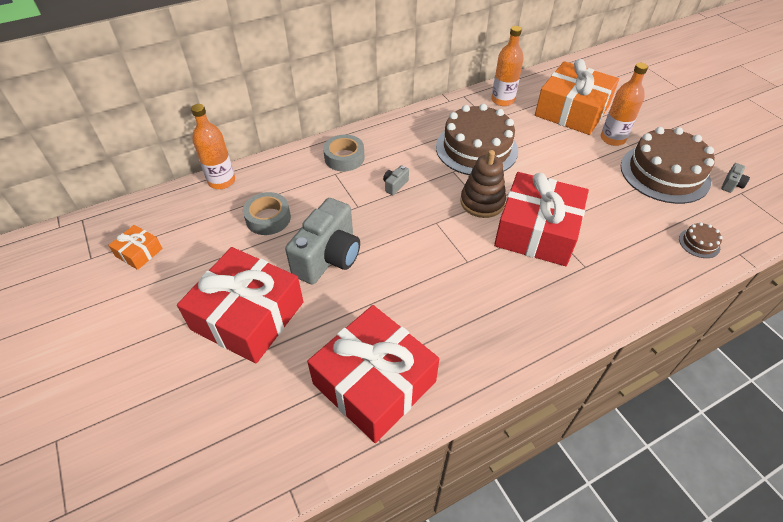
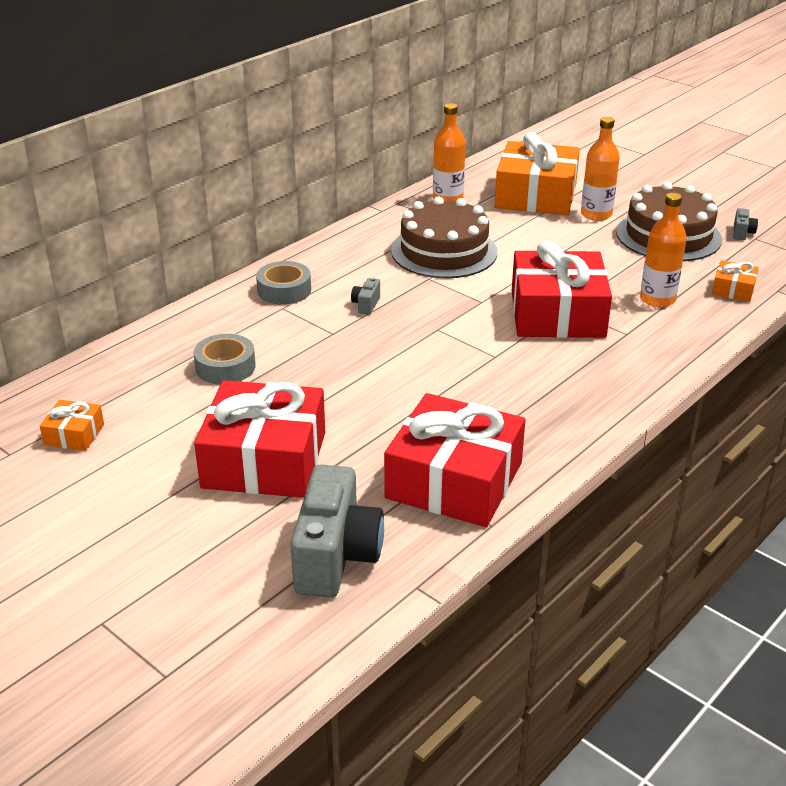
camera: 20 degrees left, 15 degrees down
orange bottle [191,104,235,189] -> orange bottle moved to [640,193,686,307]
grey camera [285,198,360,285] -> grey camera moved to [290,465,384,597]
brown stacking toy [460,150,506,218] -> none
brown cake [679,222,723,258] -> orange gift [712,260,759,302]

